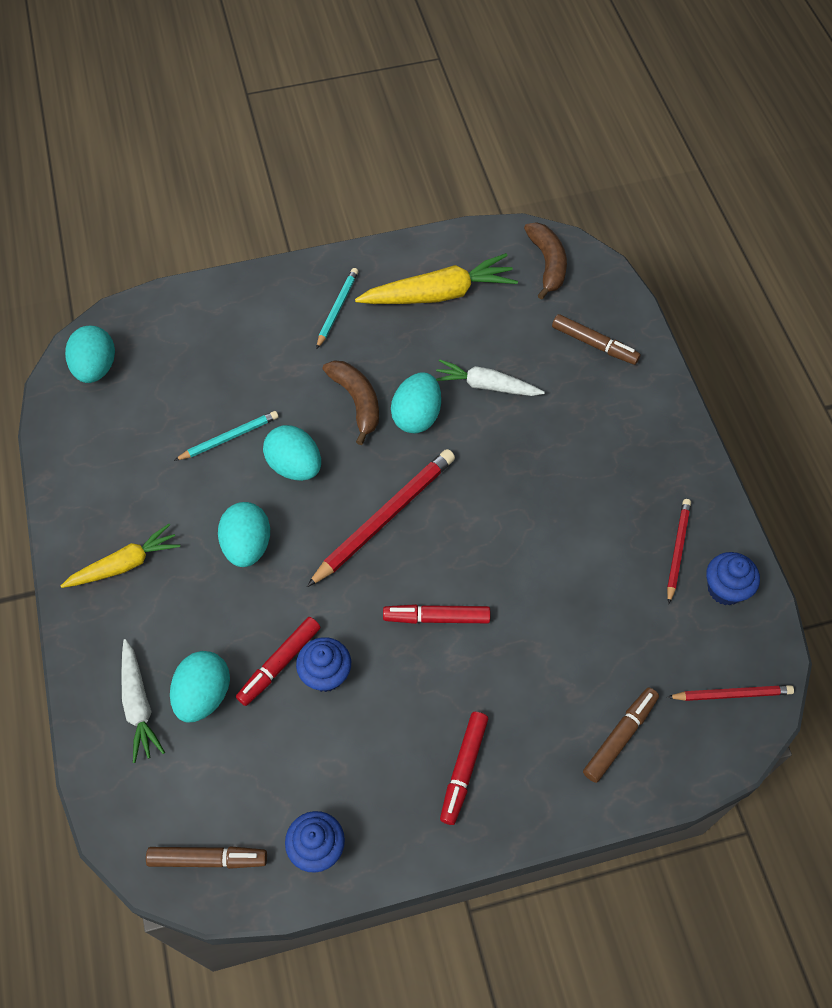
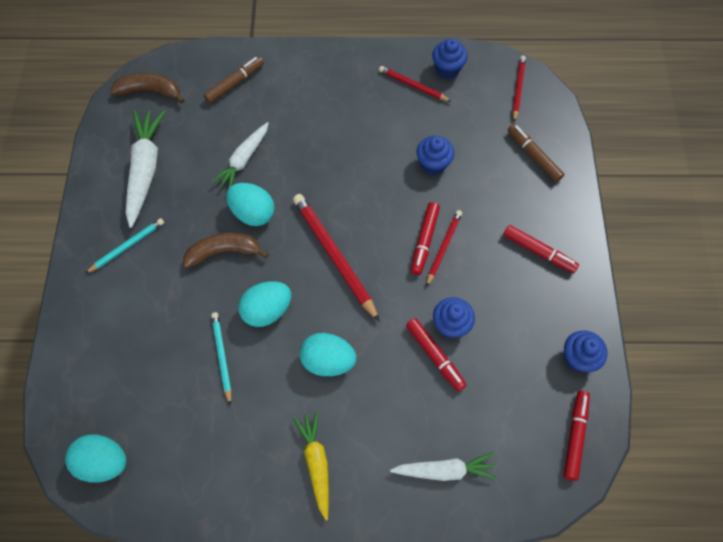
camera: 75 degrees left, 5 degrees up
brown marker [146,846,267,869] -> red marker [564,391,590,481]
turquoise egg [170,651,230,723] -> none
turquoise pencil [316,268,358,349] -> turquoise pencil turned 105 degrees clockwise [85,218,164,274]
yellow carrot [355,253,518,304] -> white carrot [126,110,165,228]
none -> blue cupcake [416,136,454,175]
none -> red pencil [426,210,462,287]

